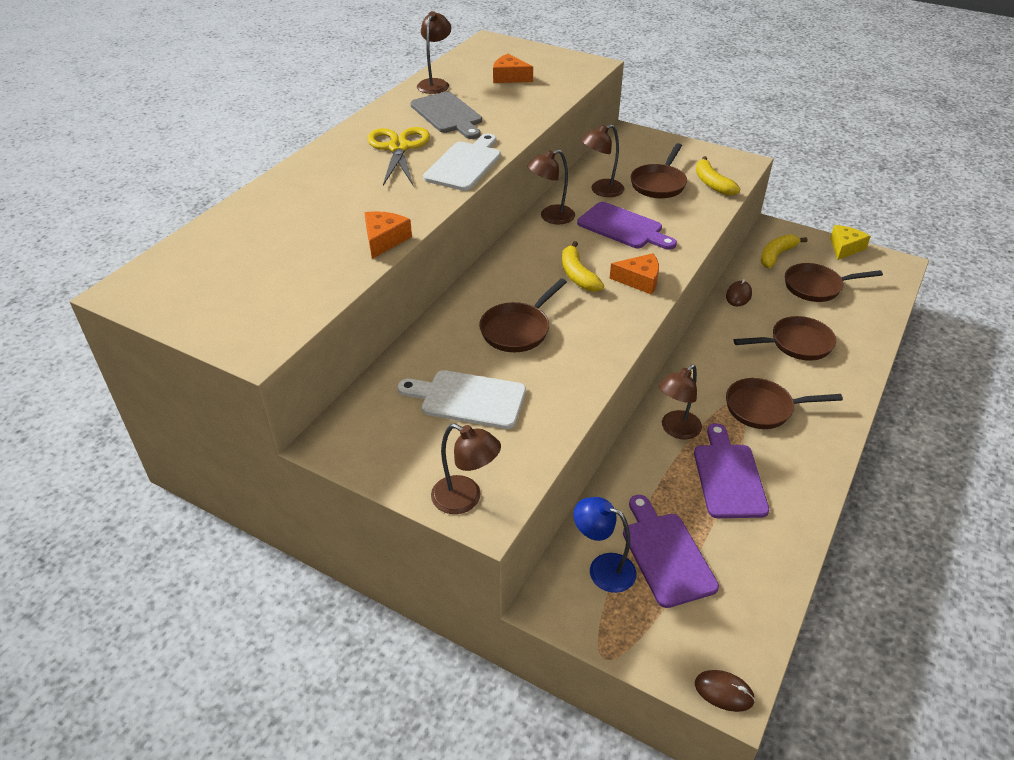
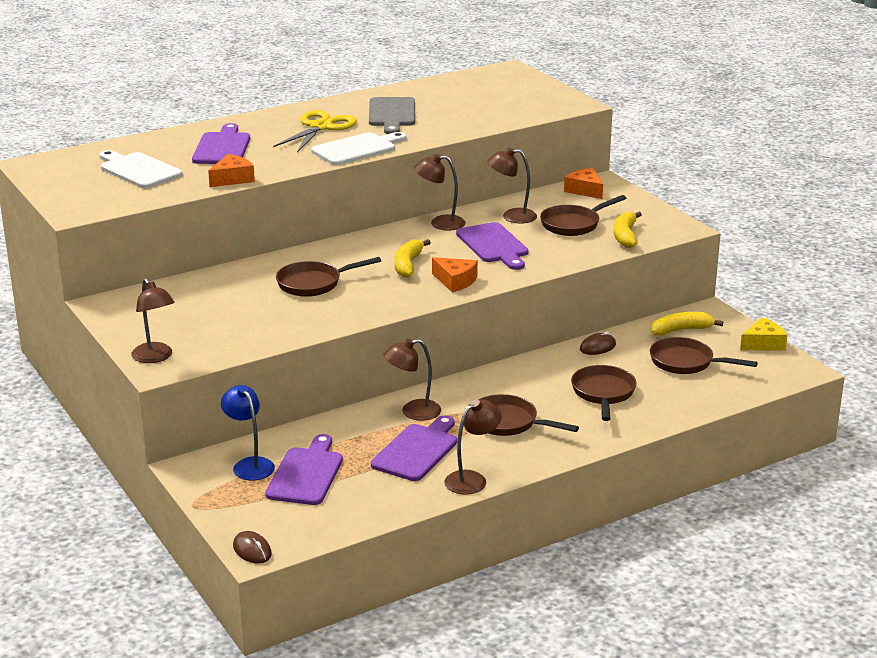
camera: 30 degrees right, 15 degrees down
white cutting board [398,370,526,429] -> white cutting board moved to [99,150,183,188]
brown lamp [417,11,451,94] -> brown lamp moved to [444,399,502,495]
orange cheese [493,54,533,83] -> orange cheese moved to [564,168,603,199]
brown pan [734,316,836,361] -> brown pan turned 105 degrees counterclockwise [571,365,637,421]
none -> purple cutting board [192,123,250,164]

